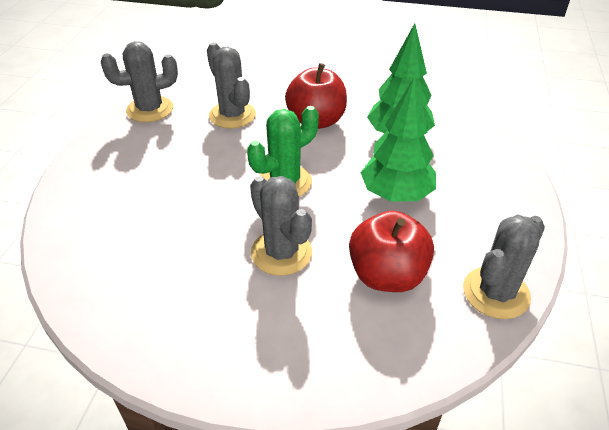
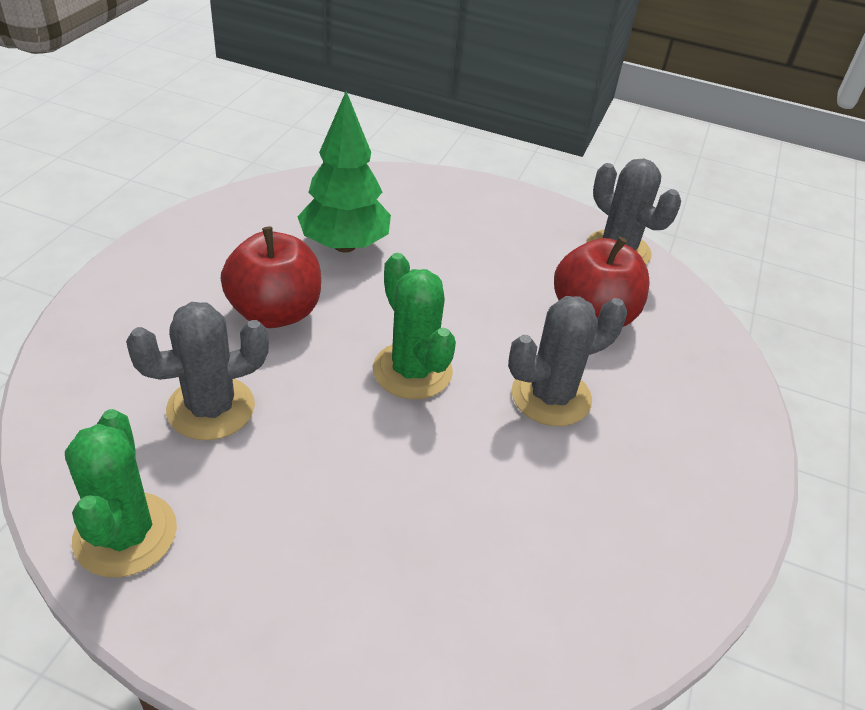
camera: 85 degrees left, 0 degrees up
grey cactus [101,41,178,122] -> green cactus [65,409,177,577]
green tree [360,76,436,202] -> none

